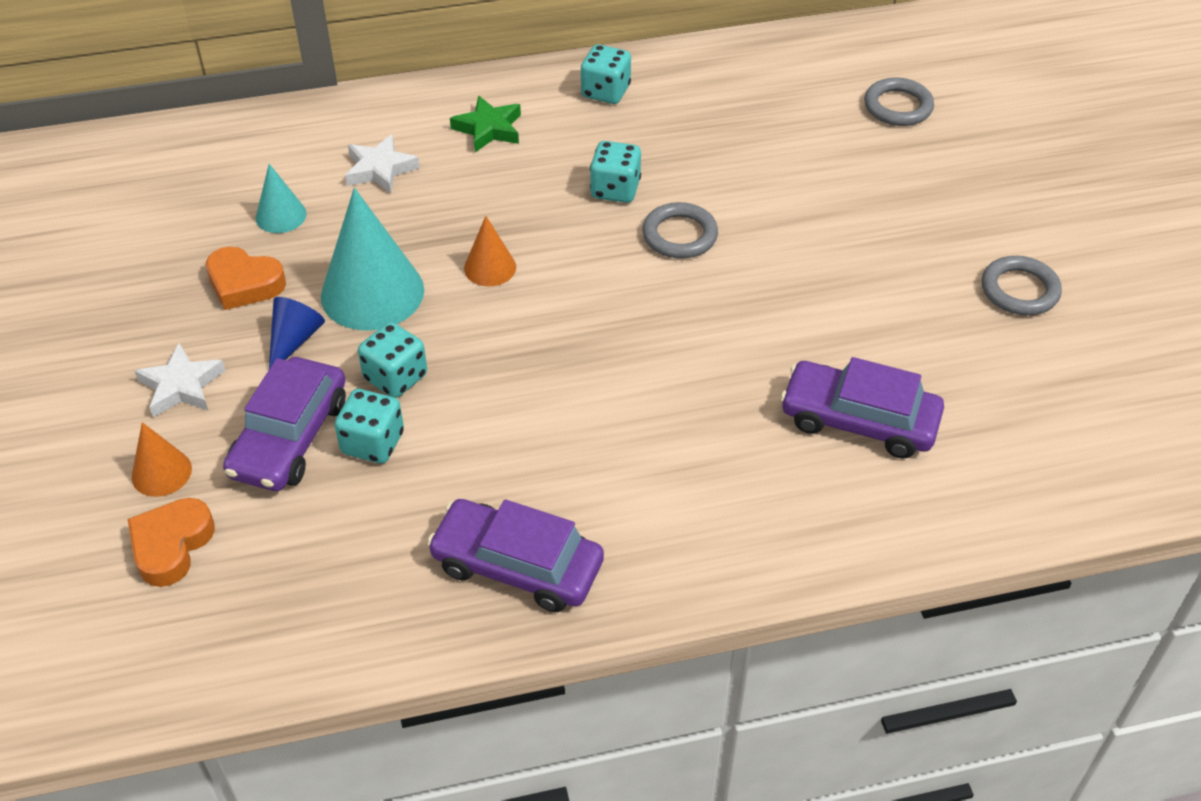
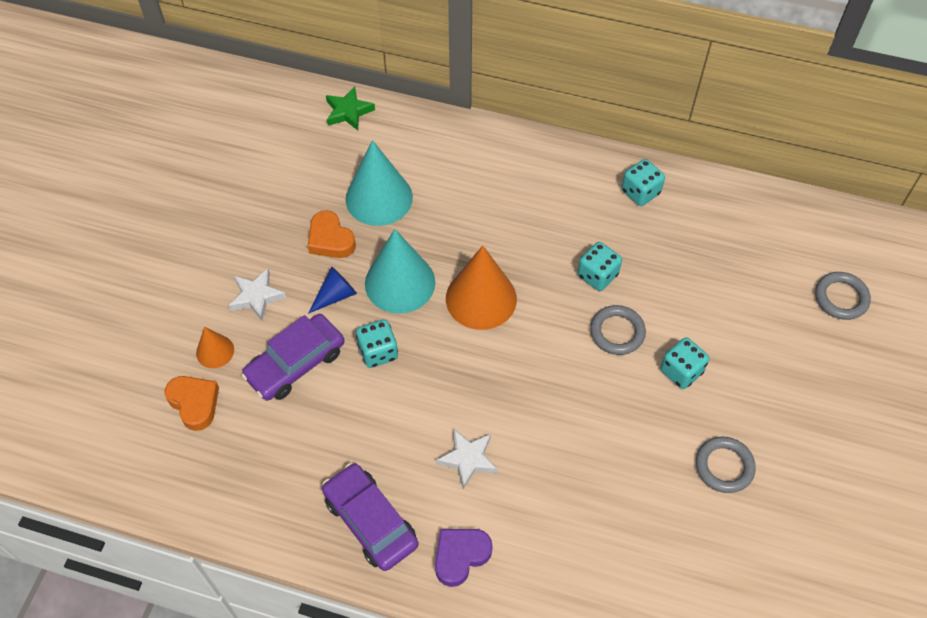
camera: 30 degrees right, 10 degrees up
orange heart [127,498,215,587] -> orange heart turned 90 degrees clockwise [164,376,219,431]
turquoise cone [256,164,307,233] -> turquoise cone [345,140,413,226], size x1.94
turquoise dice [335,389,404,463] -> turquoise dice moved to [660,337,709,389]
white star [345,134,420,194] -> white star moved to [436,429,498,489]
green star [450,96,521,152] -> green star moved to [326,86,375,130]
orange cone [464,216,516,286] -> orange cone [446,245,517,330], size x1.94
purple car [780,357,944,459] -> none
grey ring [982,256,1062,315] -> grey ring moved to [696,437,756,493]
none -> purple heart [435,529,493,587]

